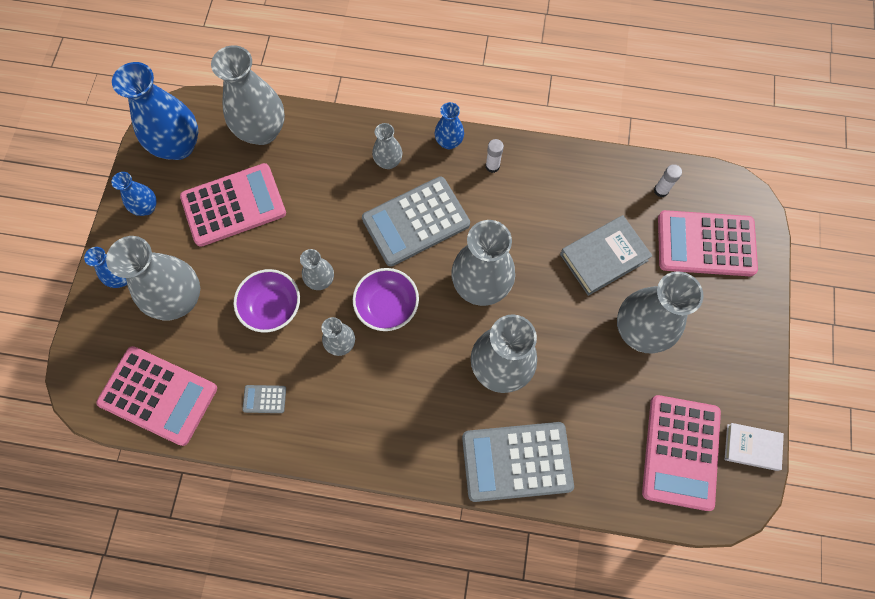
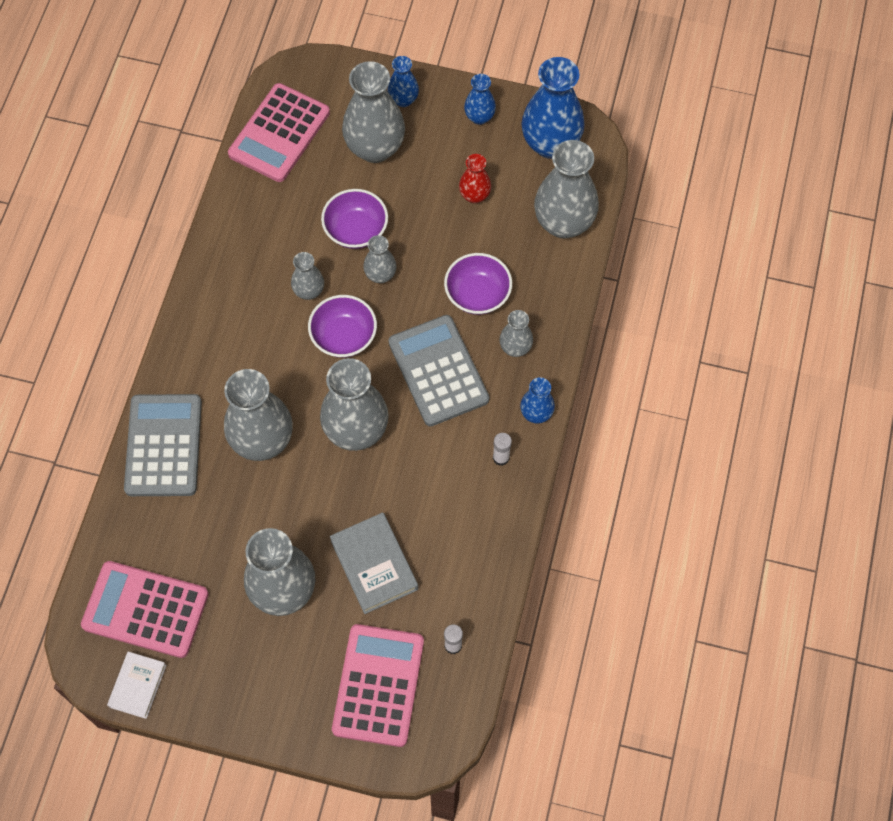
camera: 95 degrees right, 5 degrees down
pink calculator [180,163,286,247] -> red vase [459,154,491,203]
grey calculator [242,385,286,413] -> none
none -> purple bowl [444,253,512,315]

